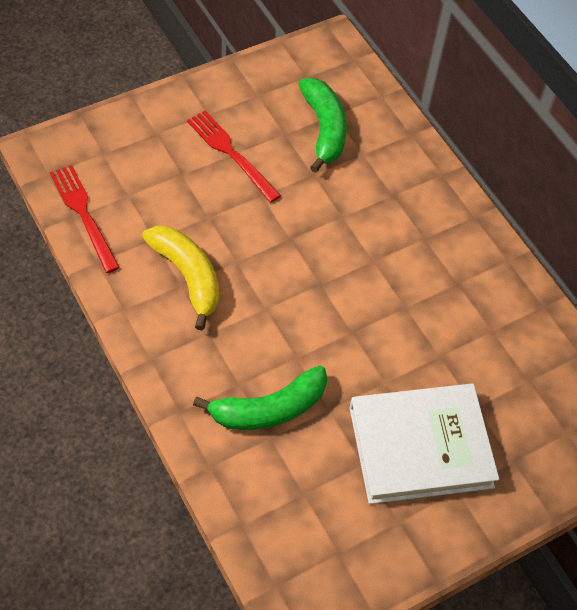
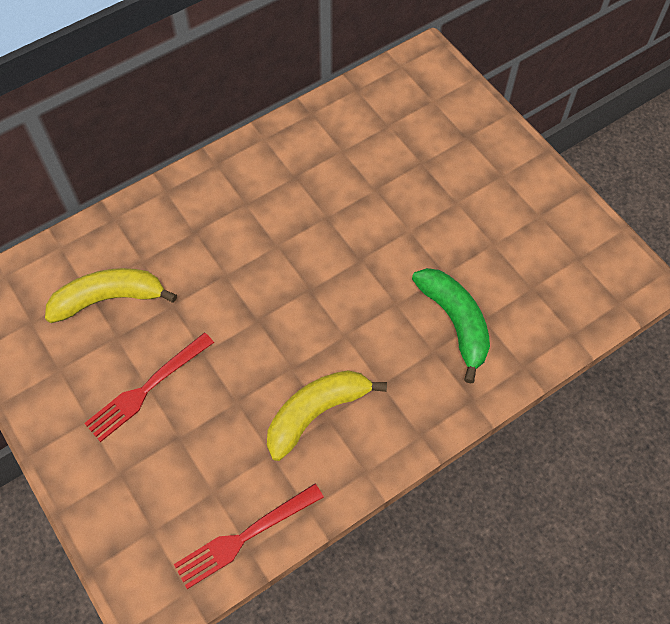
camera: 90 degrees left, 5 degrees up
green banana [299,78,347,173] -> yellow banana [45,268,177,323]
white book [349,383,499,504] -> none

